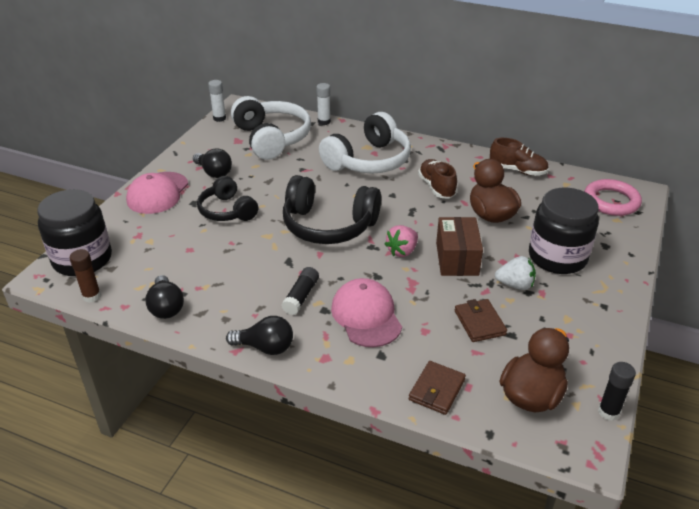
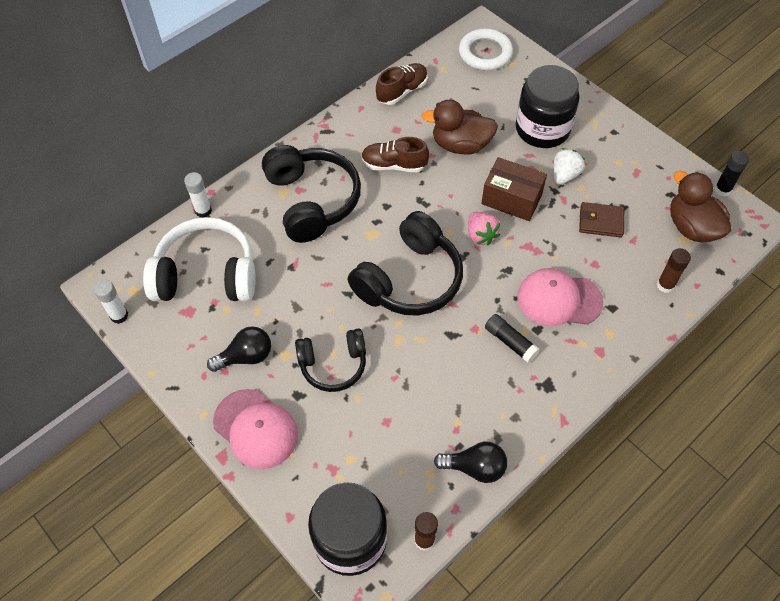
camera: 65 degrees left, 20 degrees up
black light bulb [226,316,293,355] -> none
white headphones [319,112,411,174] -> black headphones [262,145,361,243]
brown wallet [409,361,466,415] -> brown glue stick [657,248,691,293]
pink ring [584,179,642,216] -> white ring [459,29,513,70]

